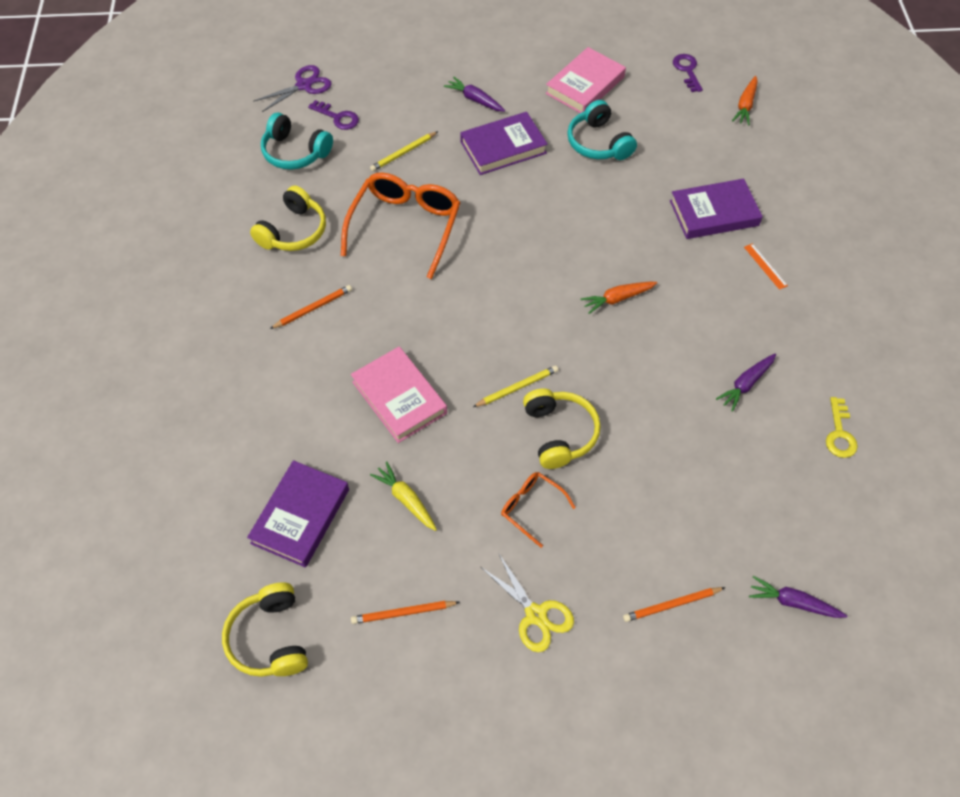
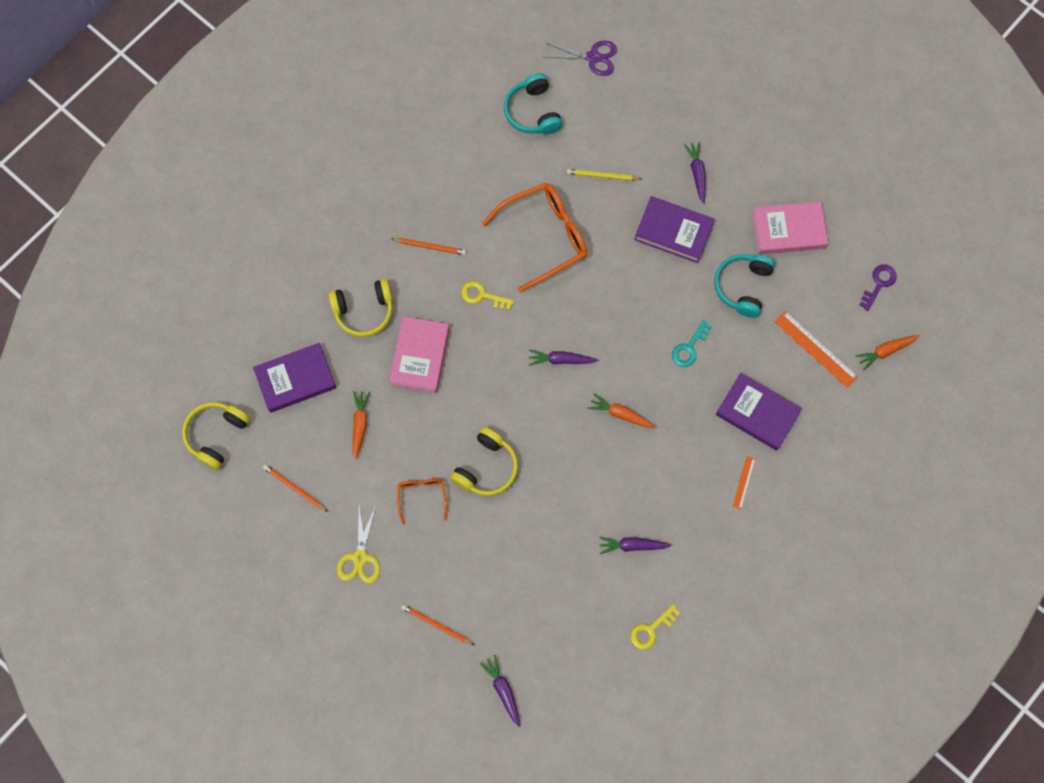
camera: 45 degrees right, 15 degrees up
yellow headphones [250,186,326,251] -> yellow headphones moved to [329,279,393,337]
purple key [308,100,359,130] -> none
yellow carrot [370,461,437,531] -> orange carrot [353,391,370,459]
yellow pencil [473,365,558,407] -> none
none -> yellow key [461,281,514,310]
none -> purple carrot [529,349,598,366]
none -> turquoise key [672,320,712,367]
none -> orange ruler [775,311,858,388]

